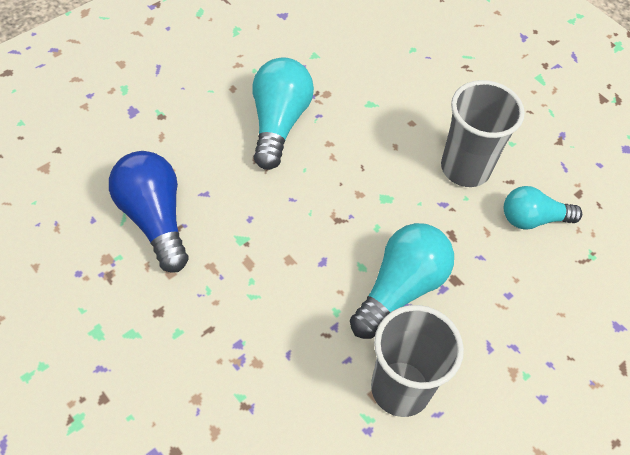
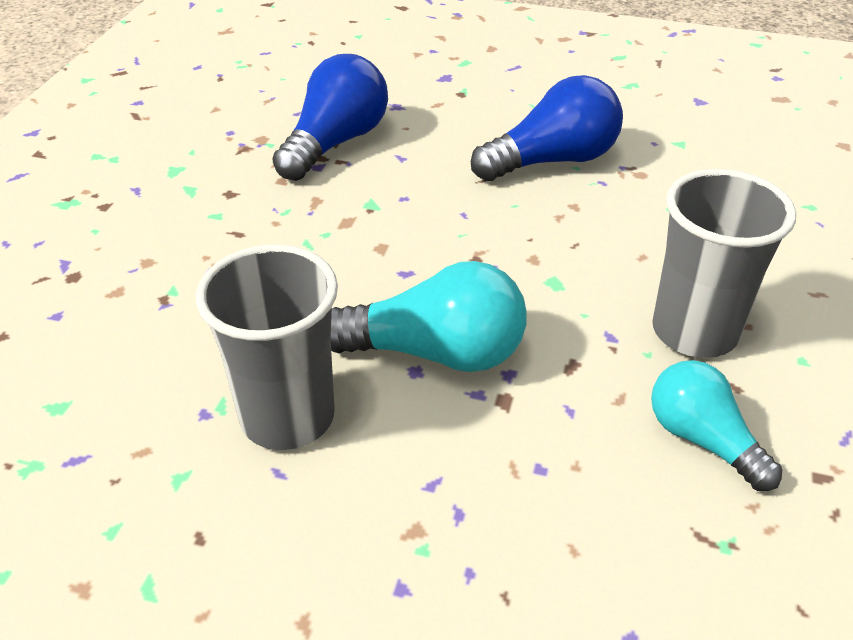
camera: 60 degrees right, 15 degrees down
turquoise light bulb [252,58,314,170] -> blue light bulb [471,75,623,181]

